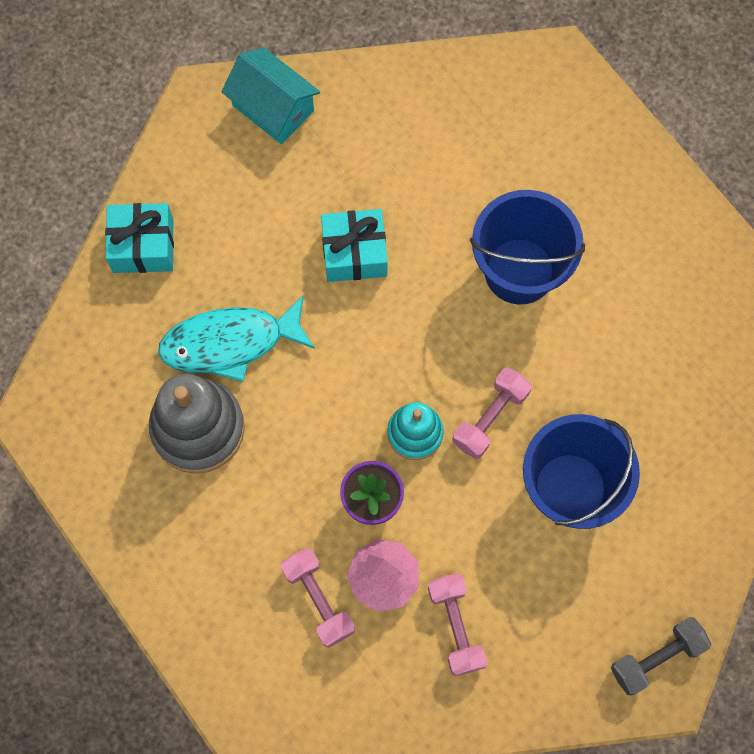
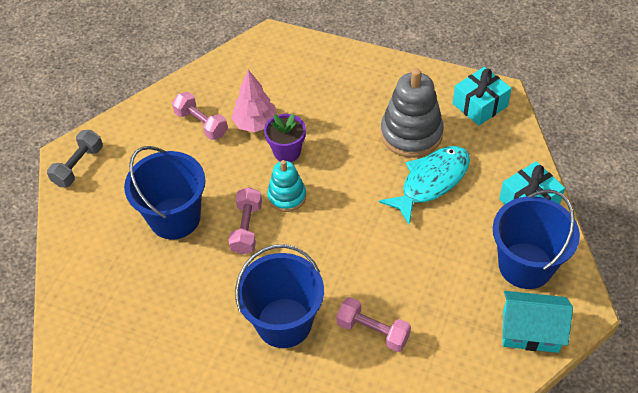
camera: 150 degrees right, 20 degrees down
pink dumbbell [281,548,355,648] -> pink dumbbell moved to [336,297,411,352]
turquoise gift [321,209,388,282] -> turquoise gift moved to [453,67,512,126]
none -> blue bucket [493,189,580,289]

